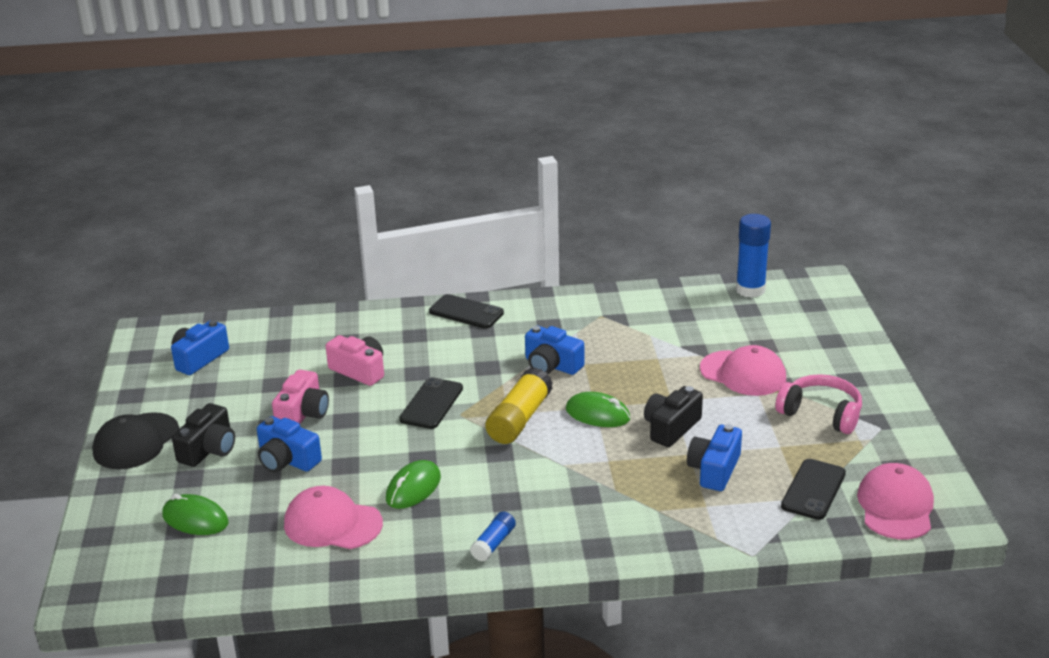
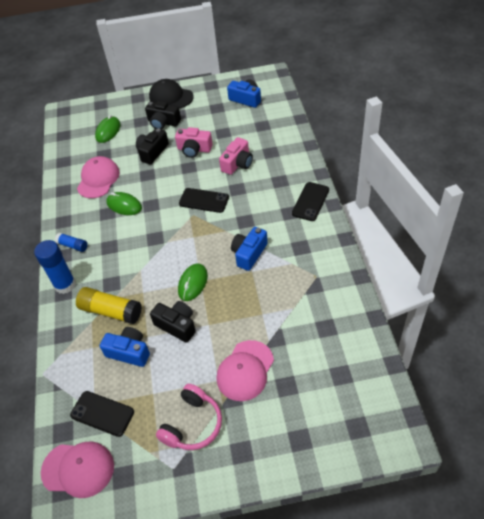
camera: 90 degrees right, 20 degrees up
blue camera [257,416,322,473] -> black camera [136,128,169,165]
yellow glue stick [485,367,553,444] -> yellow glue stick moved to [76,287,142,324]
blue glue stick [736,214,771,298] -> blue glue stick moved to [34,240,76,294]

